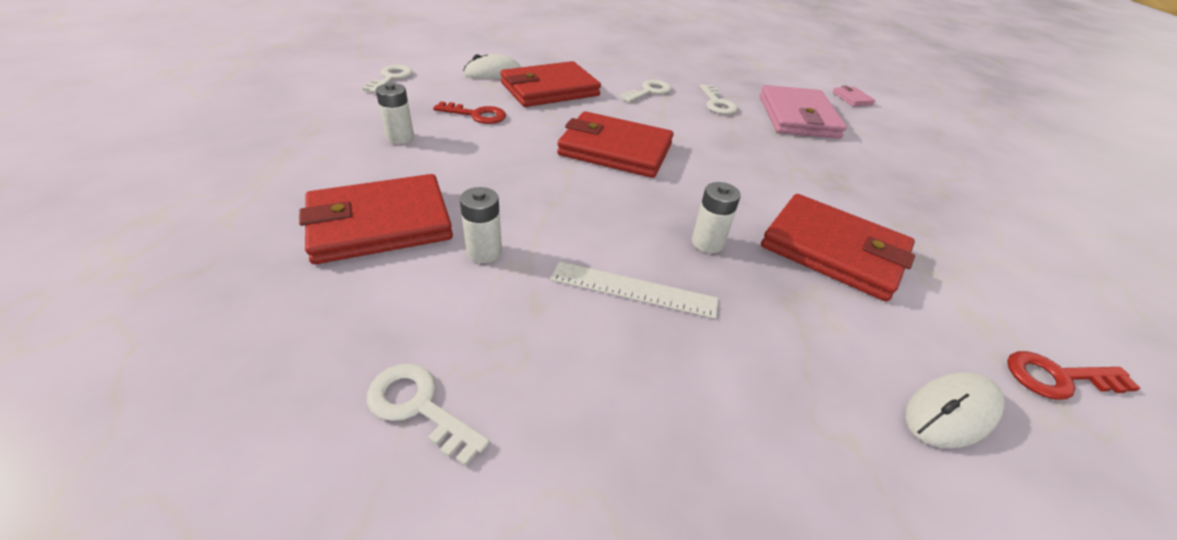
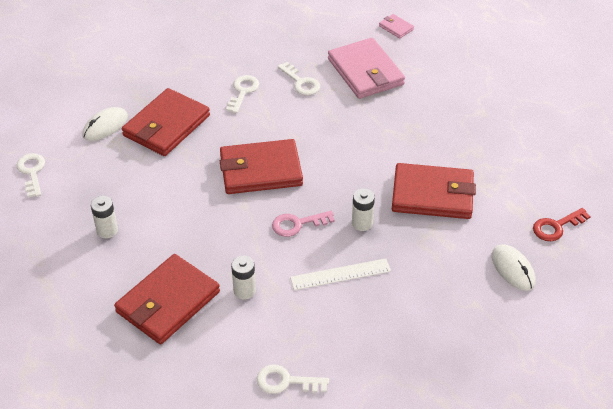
camera: 25 degrees left, 5 degrees up
red key [433,102,506,124] -> none
white mouse [906,372,1005,448] -> white mouse turned 60 degrees counterclockwise [492,244,536,291]
none -> pink key [272,211,335,237]

